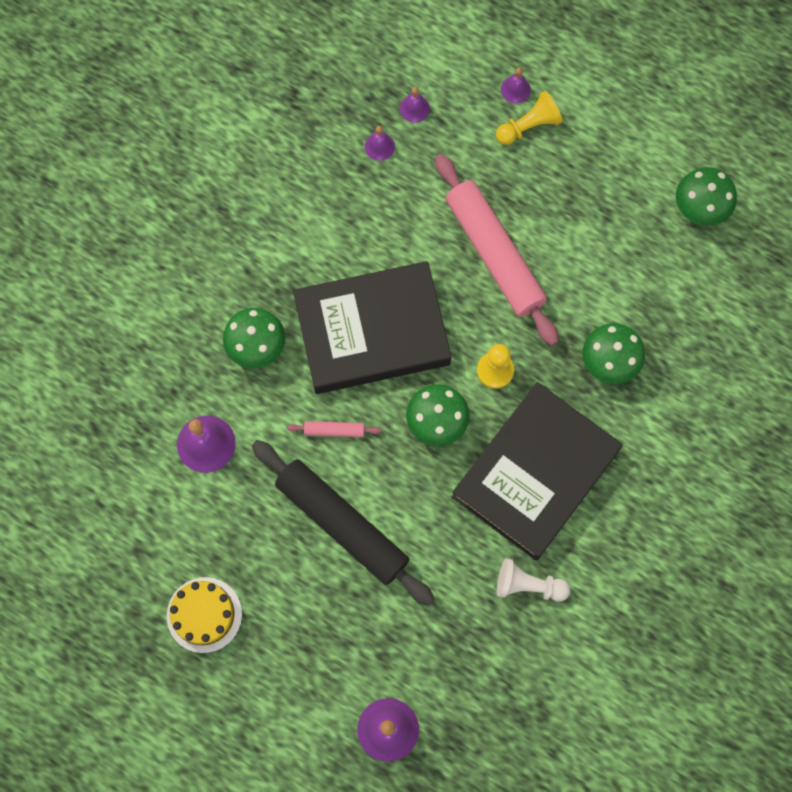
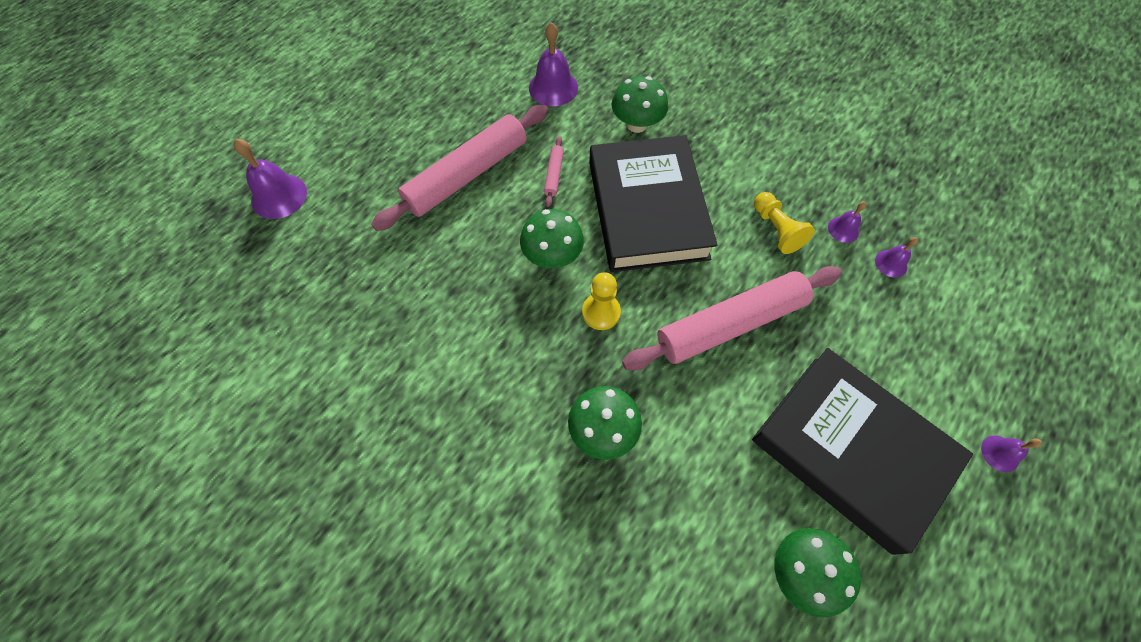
camera: 95 degrees right, 10 degrees down
yellow cake [167,577,242,653] -> none
black rolling pin [252,440,434,606] -> pink rolling pin [371,105,548,231]
black book [452,382,623,560] -> black book moved to [752,348,973,555]
yellow pawn [496,91,563,145] -> yellow pawn moved to [754,192,815,254]
white pawn [497,558,571,602] -> none
purple bell [501,67,531,104] -> purple bell moved to [981,435,1042,472]

